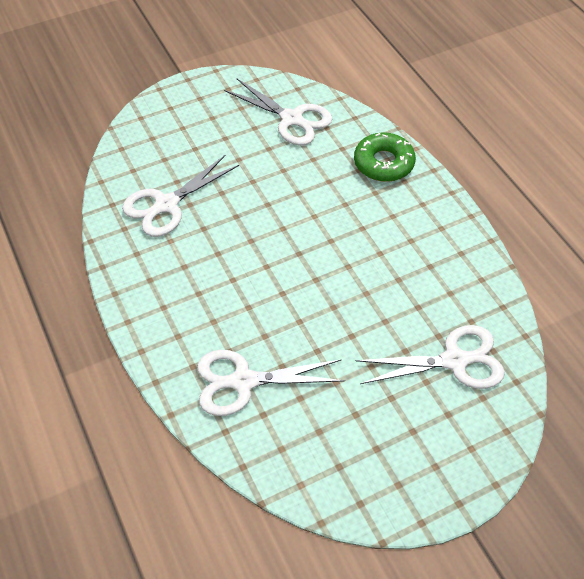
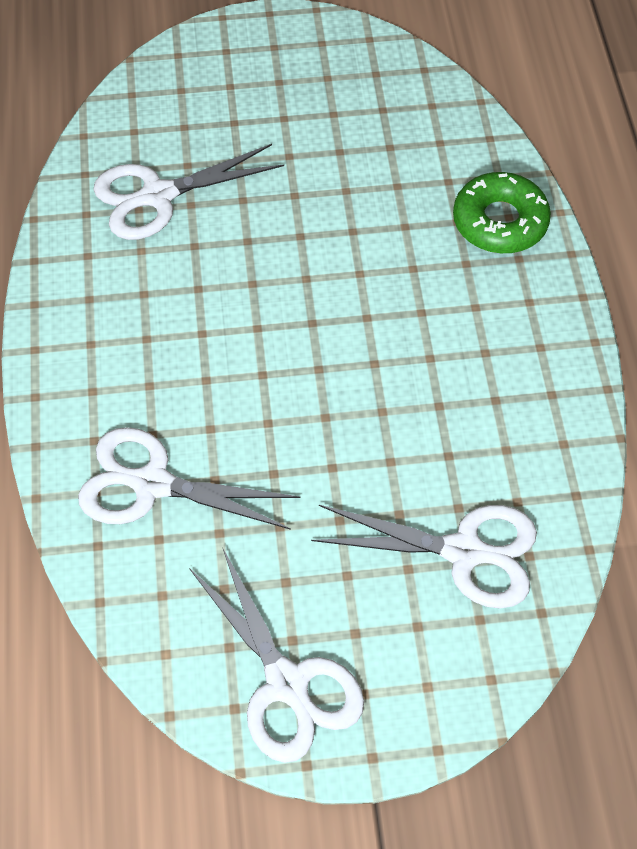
camera: 20 degrees right, 5 degrees up
white scissors [224,79,332,145] -> white scissors moved to [189,549,364,763]

